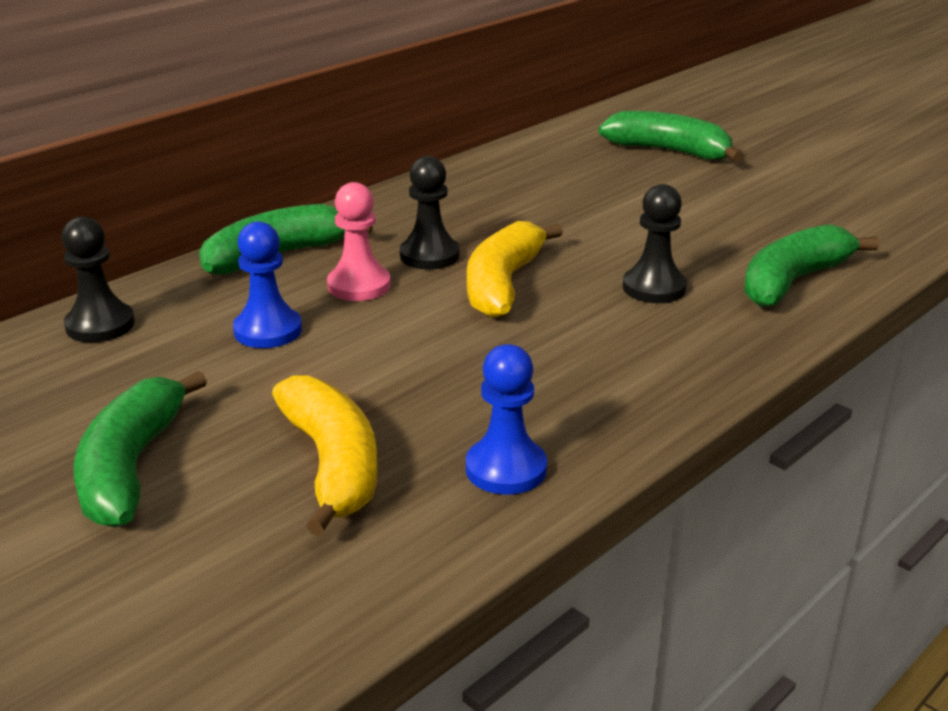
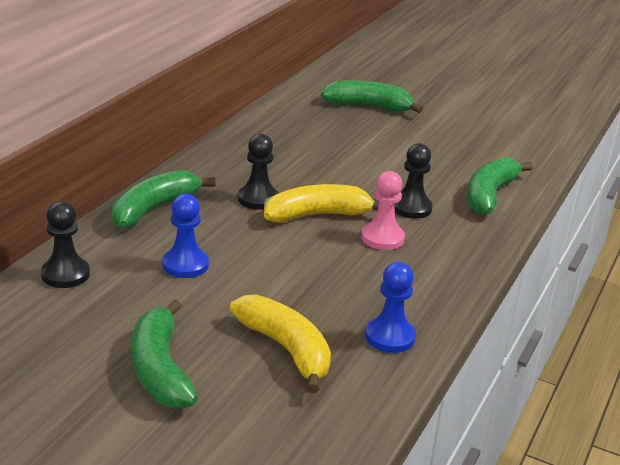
camera: 20 degrees left, 0 degrees up
pink pawn [327,182,391,301] -> pink pawn moved to [361,171,405,250]
yellow banana [467,221,563,318] -> yellow banana turned 75 degrees clockwise [264,184,379,222]

